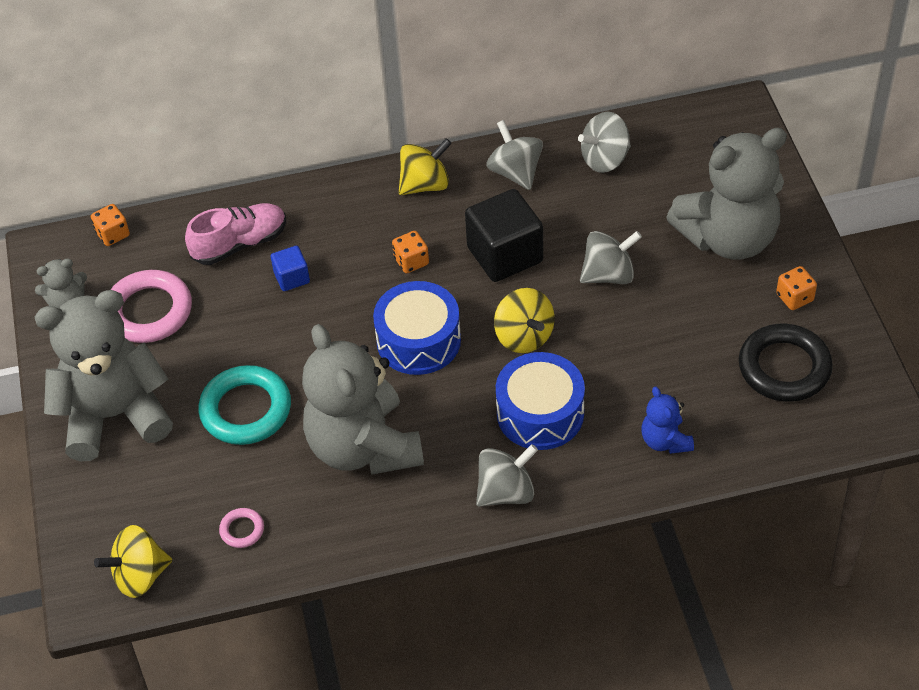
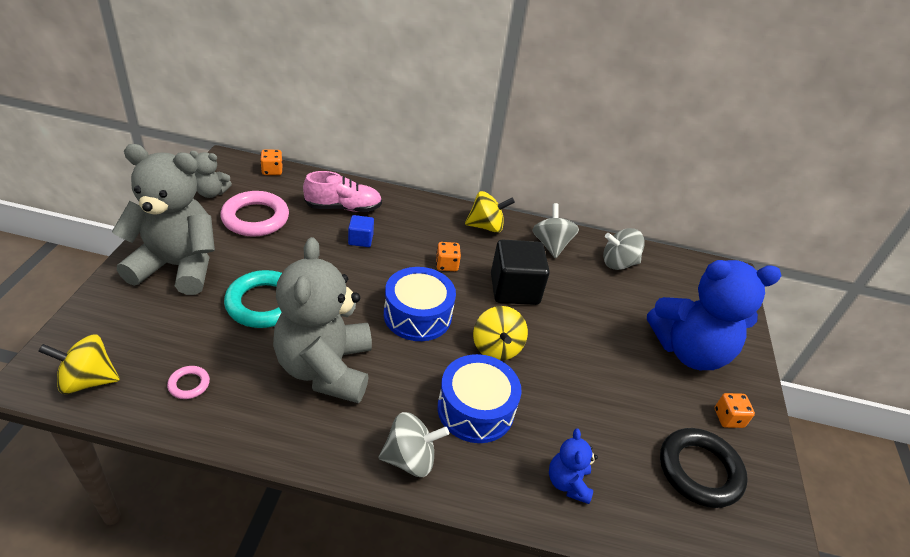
camera: 15 degrees right, 10 degrees down
grey spinning top [580,231,642,284] -> none
grey teddy bear [666,128,787,260] -> blue teddy bear [647,260,782,370]

